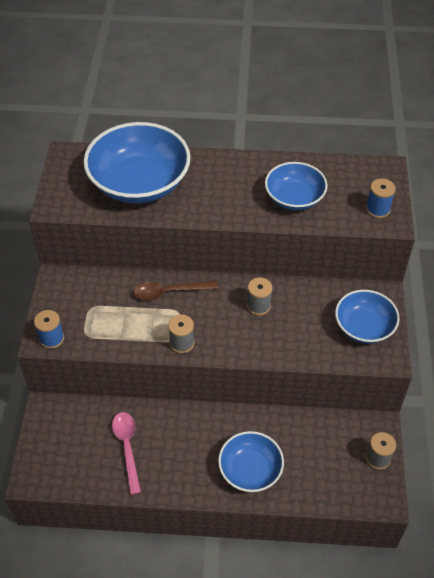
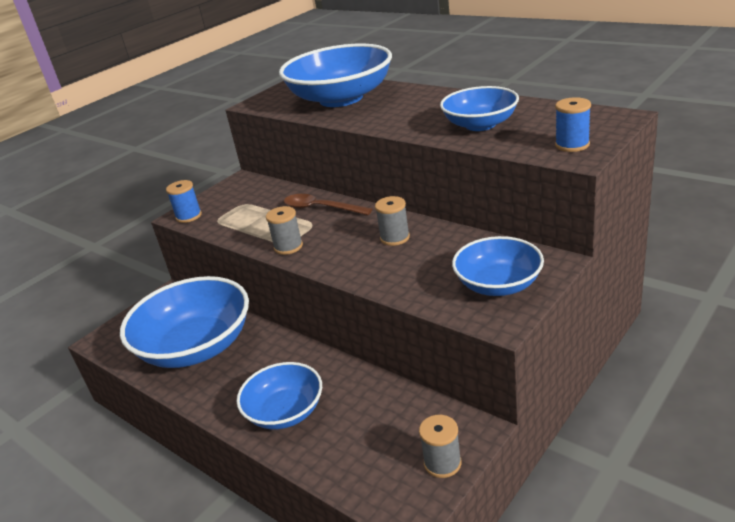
camera: 40 degrees right, 20 degrees down
pink spoon [112,412,141,495] -> blue bowl [120,276,249,368]

